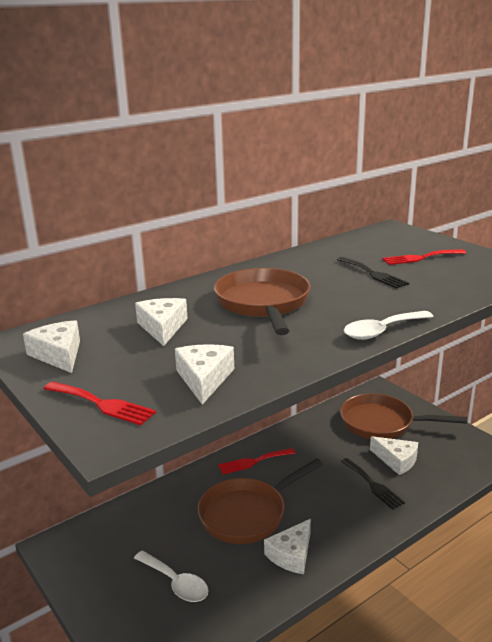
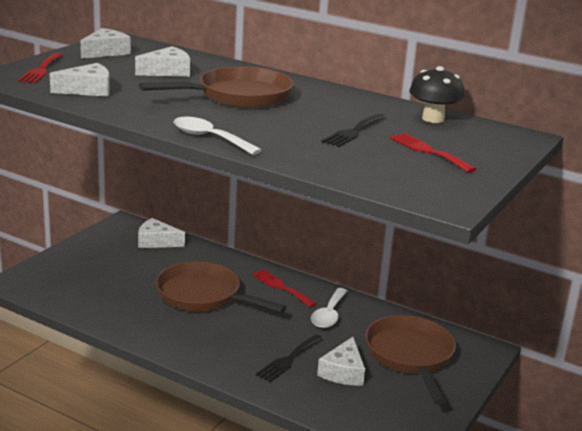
camera: 65 degrees right, 0 degrees up
white spoon [134,551,209,602] -> white spoon moved to [311,288,348,328]
white cheese [264,519,311,574] -> white cheese moved to [138,218,185,248]
none -> black mushroom [409,66,464,123]

